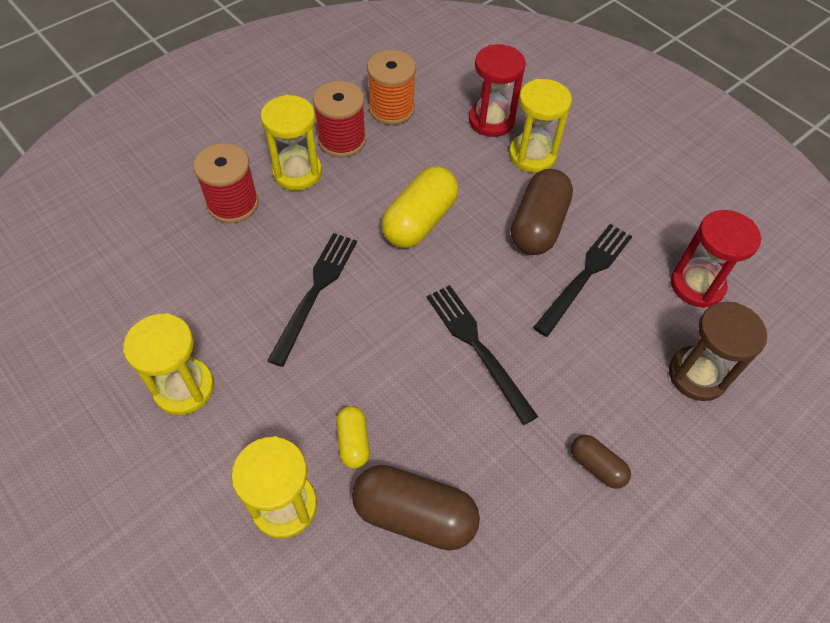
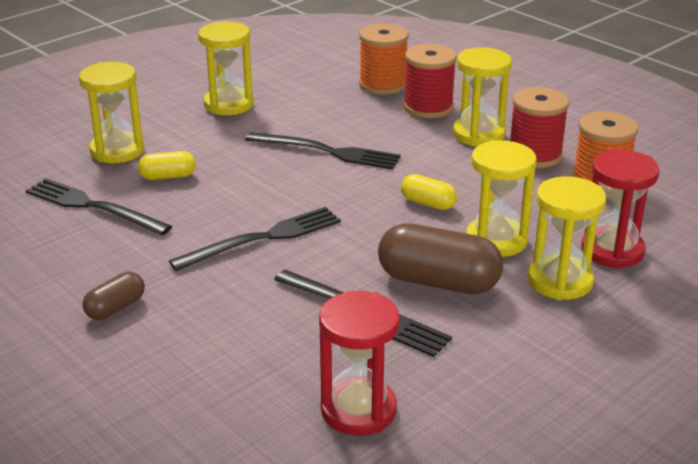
camera: 90 degrees right, 25 degrees down
brown capsule [352,465,480,551] -> black fork [25,178,172,236]
yellow capsule [381,166,458,248] -> yellow capsule [401,174,457,210], size x0.53
brown hourglass [669,302,767,401] -> none
none -> orange spool [359,23,409,95]
none -> yellow hourglass [466,140,537,257]

